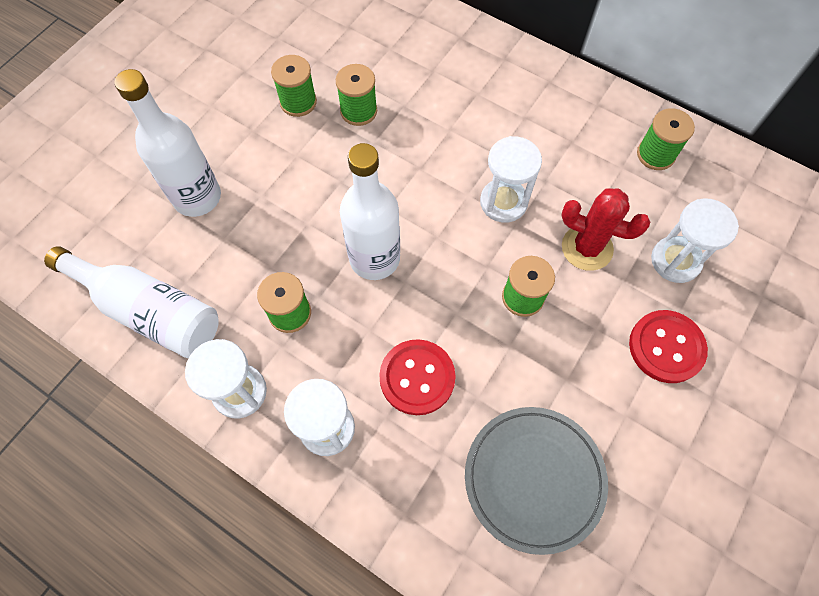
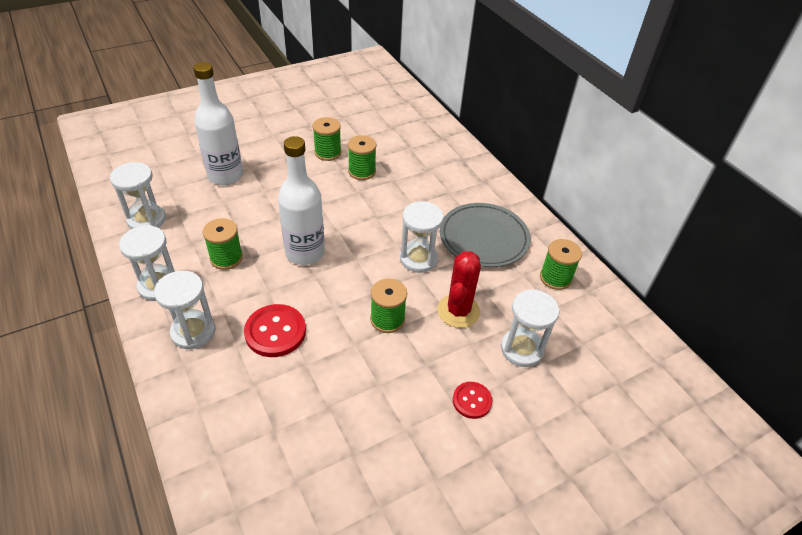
camera: 25 degrees right, 20 degrees down
white bottle [44,246,219,358] -> white hourglass [110,162,166,229]
grey plate [465,407,608,555] -> grey plate moved to [440,203,531,267]
red cactus [561,188,650,271] -> red cactus turned 60 degrees clockwise [437,251,481,328]
red button [629,310,708,383] -> red button [453,382,492,419], size x0.61

